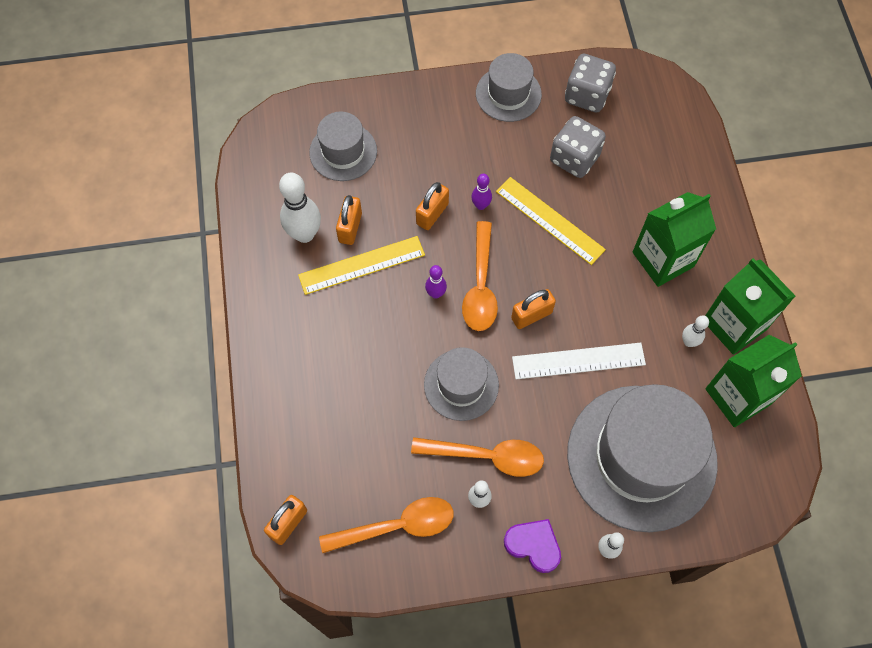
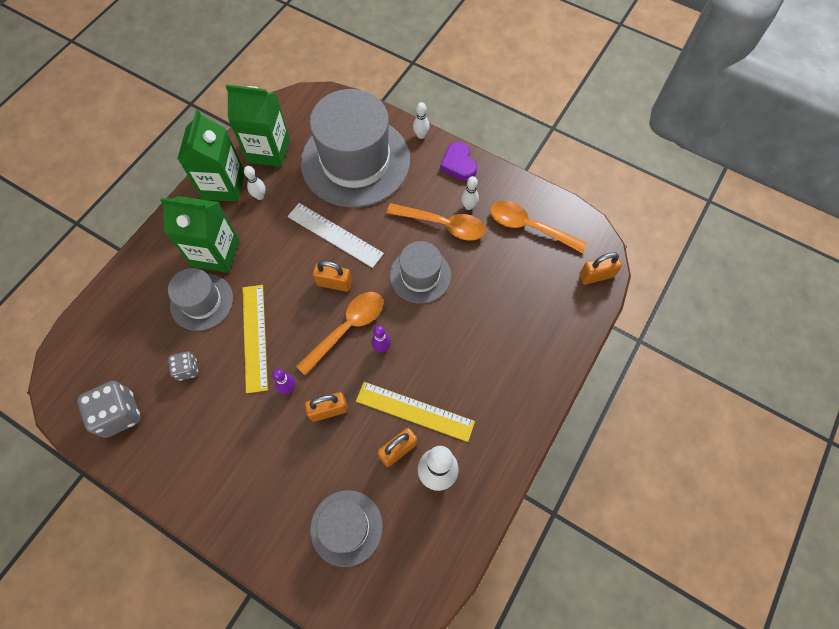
camera: 140 degrees left, 0 degrees up
orange spoon [411,437,544,477] -> orange spoon turned 150 degrees clockwise [386,203,486,241]
grey hat [476,53,542,122] -> grey hat moved to [168,268,233,331]
grey dice [550,116,606,178] -> grey dice [168,351,198,381], size x0.57

